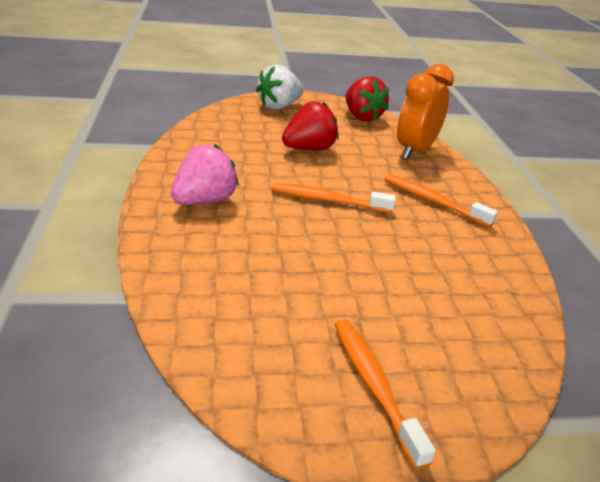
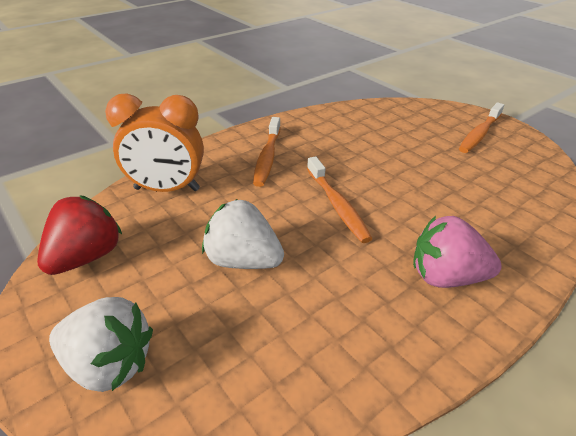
camera: 120 degrees left, 5 degrees up
red strawberry [282,101,339,150] -> white strawberry [202,199,284,269]

